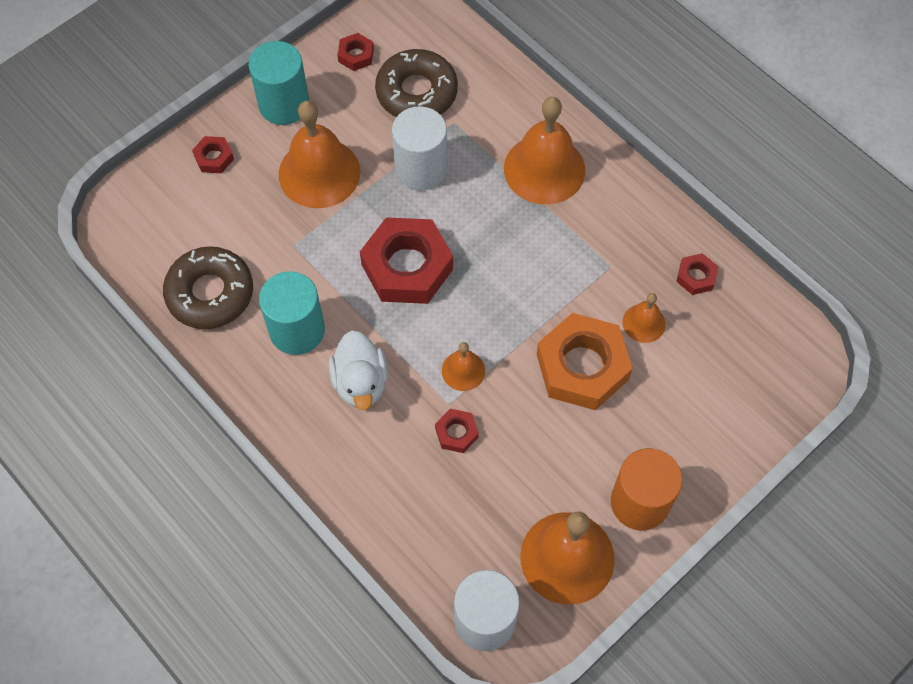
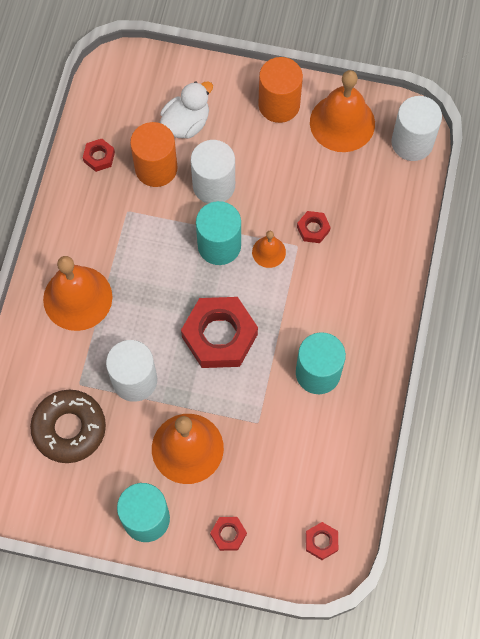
camera: 125 degrees left, 5 degrees up
brown donut [163,246,253,329] -> none
white duck [329,330,388,410] -> white duck moved to [160,81,213,139]
red nut [337,33,374,71] -> red nut moved to [306,522,338,560]
orange nut [537,313,633,410] -> white cylinder [191,140,235,204]
orange bell [622,293,666,343] -> orange cylinder [130,122,177,187]
none -> turquoise cylinder [196,201,241,265]

